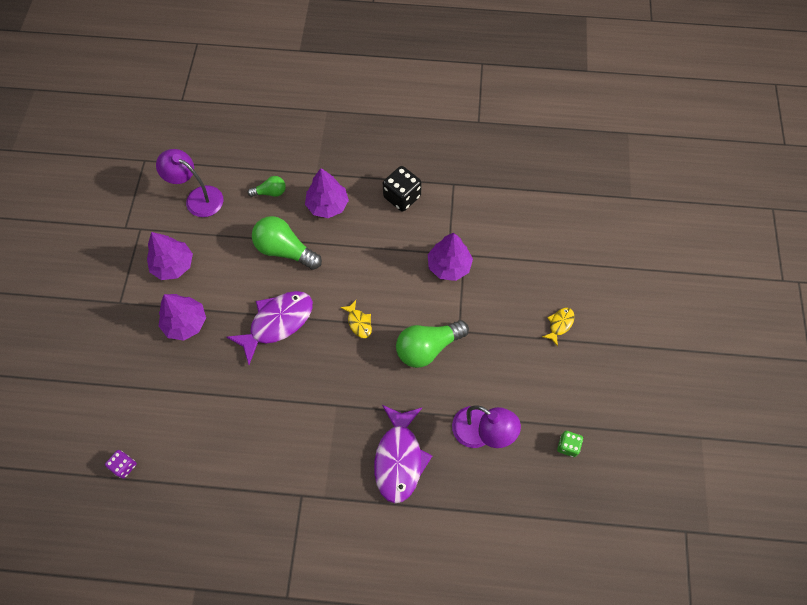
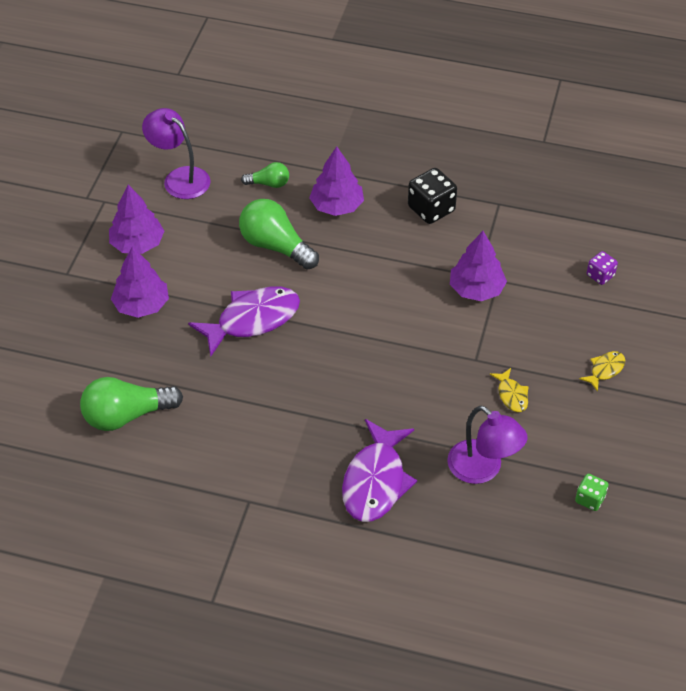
camera: 10 degrees right, 15 degrees down
purple dice [105,450,137,479] -> purple dice moved to [587,251,618,285]
yellow fish [340,300,372,338] -> yellow fish moved to [490,368,529,412]
green light bulb [396,320,469,368] -> green light bulb moved to [80,377,183,431]

